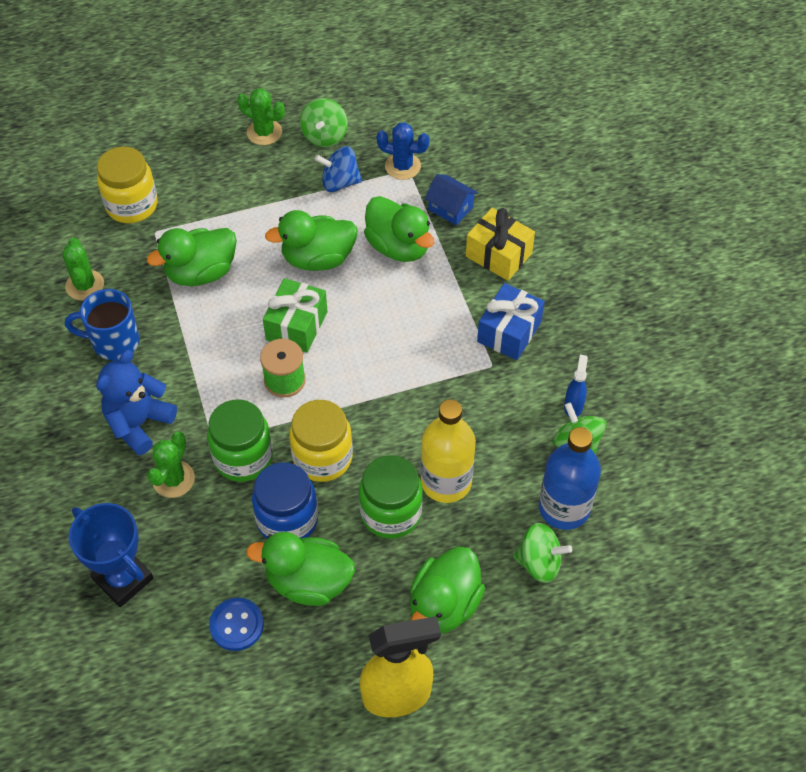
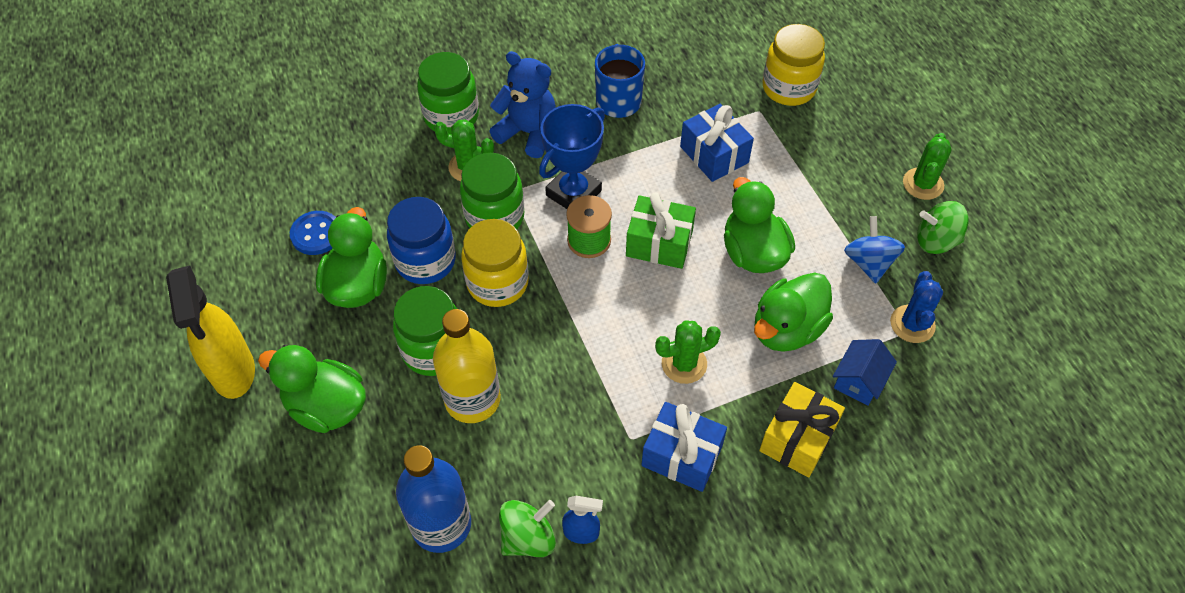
camera: 85 degrees right, 0 degrees up
green cactus [62,238,104,301] -> green cactus moved to [655,320,721,384]
blue trophy [69,503,153,607] -> blue trophy moved to [539,104,605,209]
green duck [147,228,237,286] -> blue gift [680,104,754,182]
green spinning top [513,523,572,583] -> none
none -> green jar [417,52,479,135]

